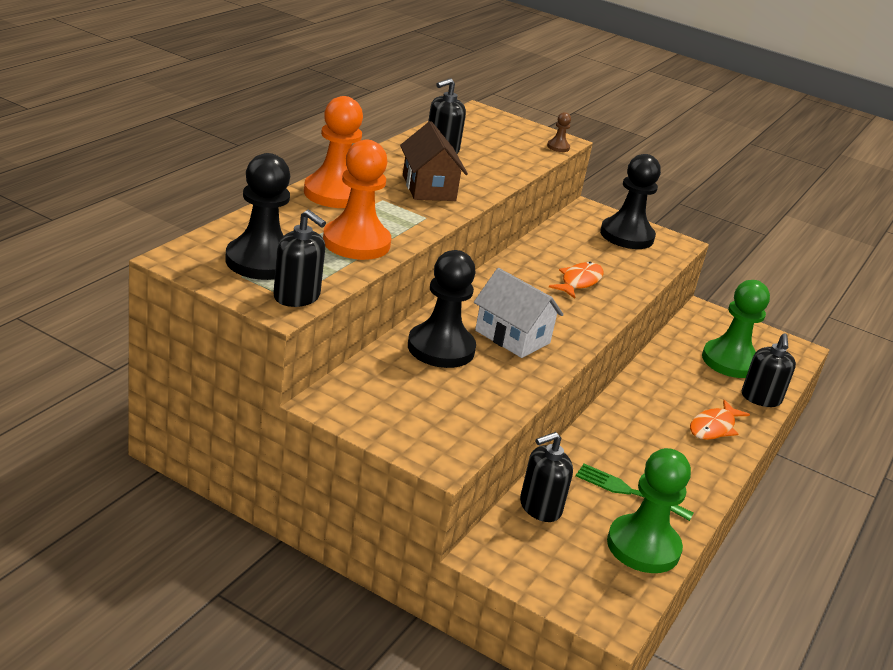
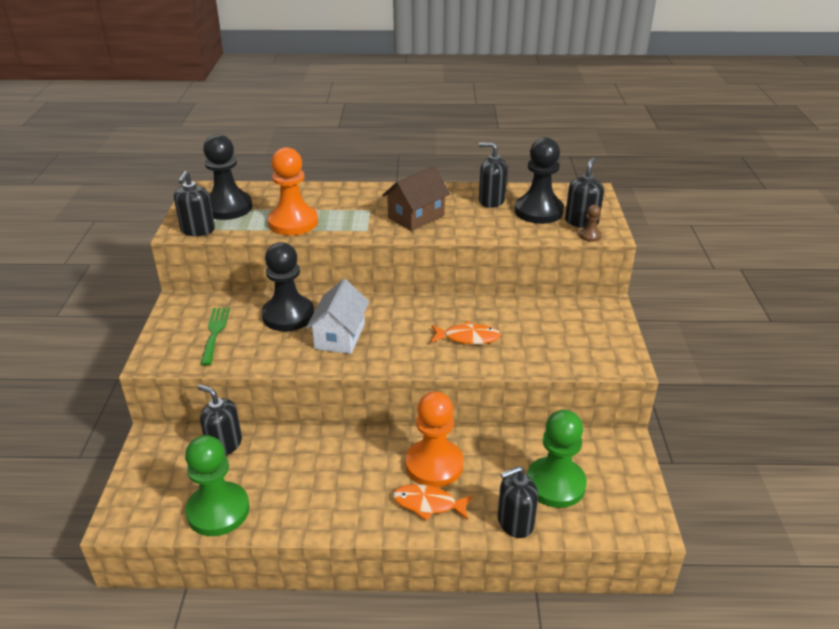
camera: 65 degrees right, 5 degrees up
orange pawn [304,96,363,208] -> orange pawn moved to [406,391,464,487]
green fork [575,464,694,521] -> green fork moved to [201,307,230,365]
black pawn [600,154,661,249] -> black pawn moved to [515,137,564,224]
none -> black soap dispenser [565,158,604,228]

